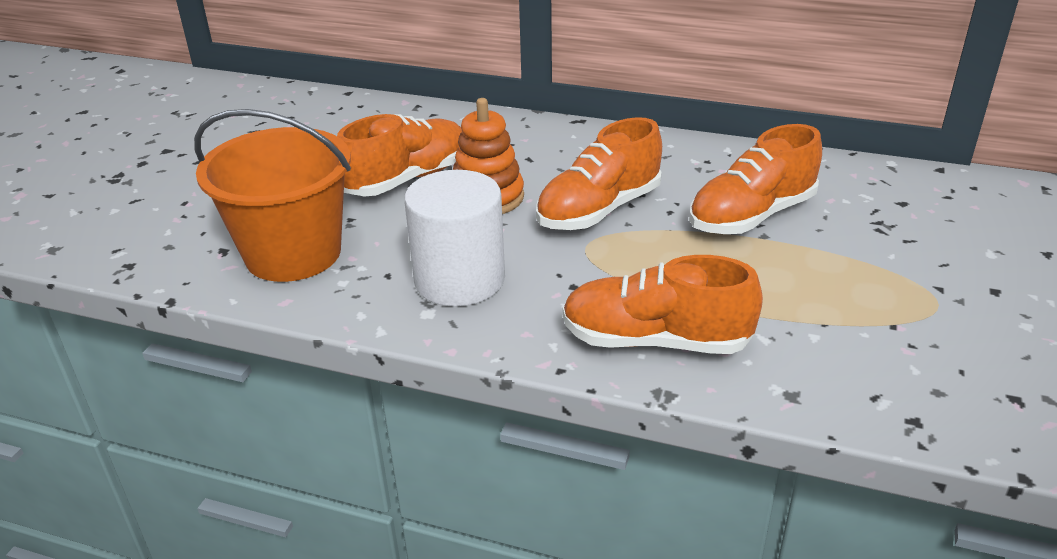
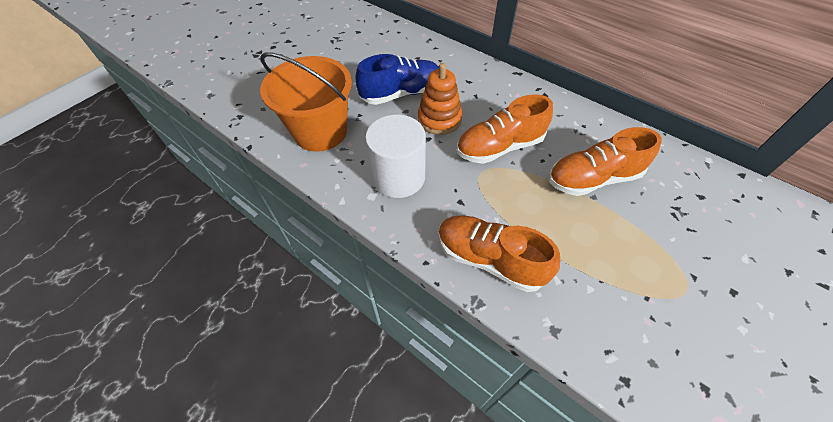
camera: 20 degrees right, 20 degrees up
orange shoe [337,114,462,196] -> blue shoe [355,54,439,105]

